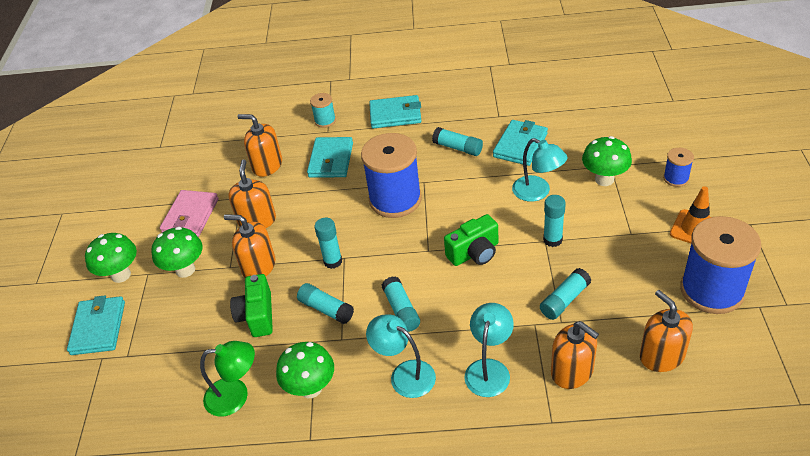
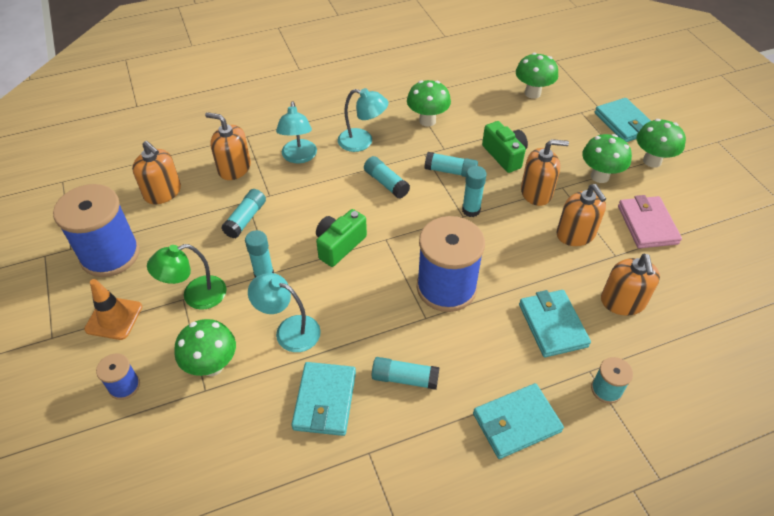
camera: 155 degrees right, 5 degrees up
green lamp [200,341,255,417] -> green lamp moved to [147,244,227,310]
orange soap dispenser [237,114,282,177] -> orange soap dispenser turned 90 degrees clockwise [601,254,660,316]
none -> green mushroom [516,53,558,99]

